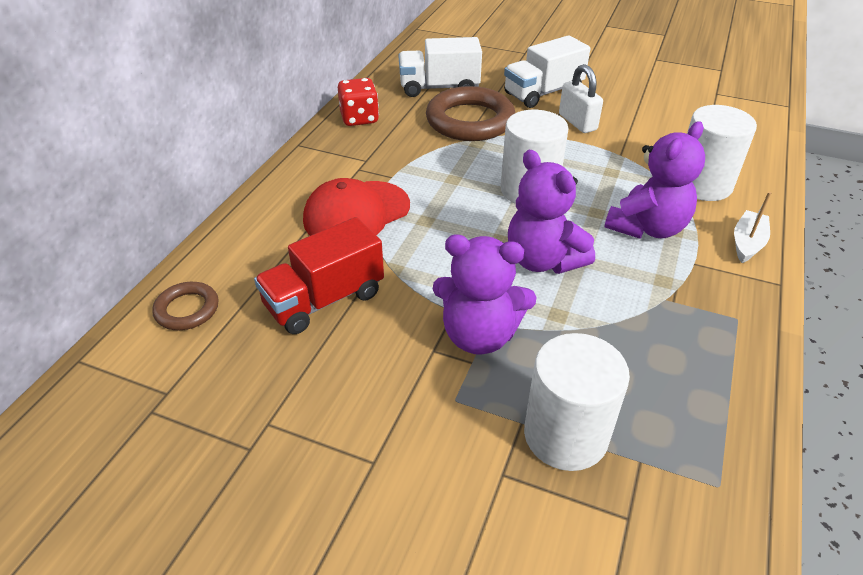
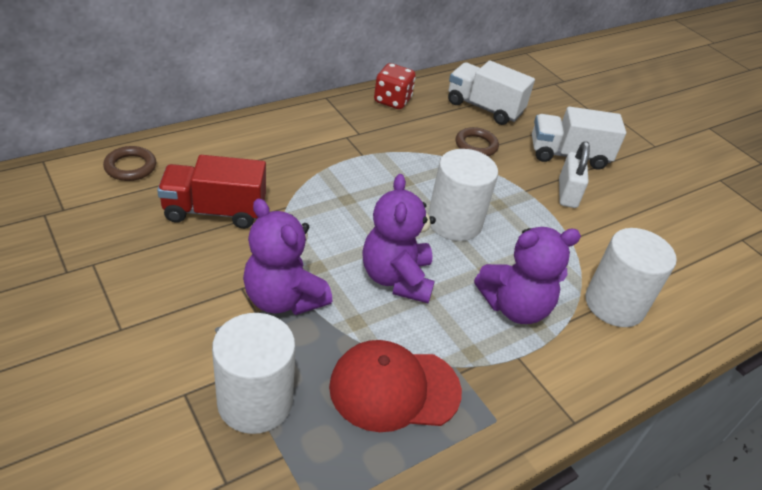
camera: 30 degrees right, 0 degrees up
red cap [303,178,410,236] -> red cap moved to [329,340,462,432]
brown ring [426,86,515,141] -> brown ring [455,127,499,156], size x0.51
white boat [734,192,771,263] -> none

